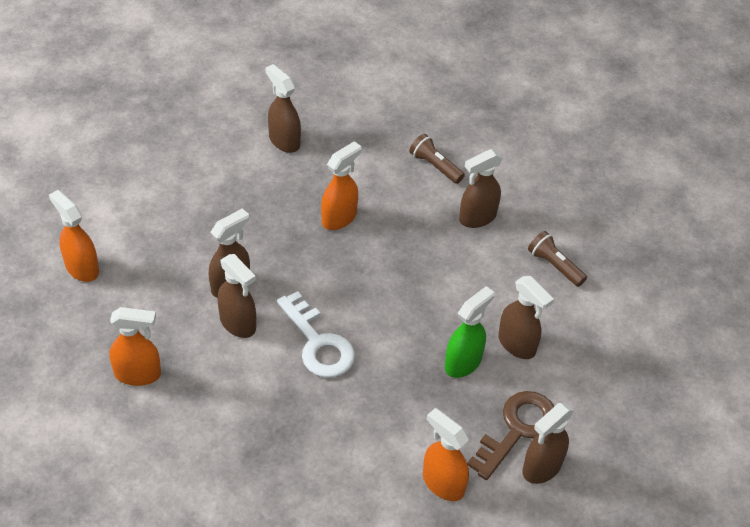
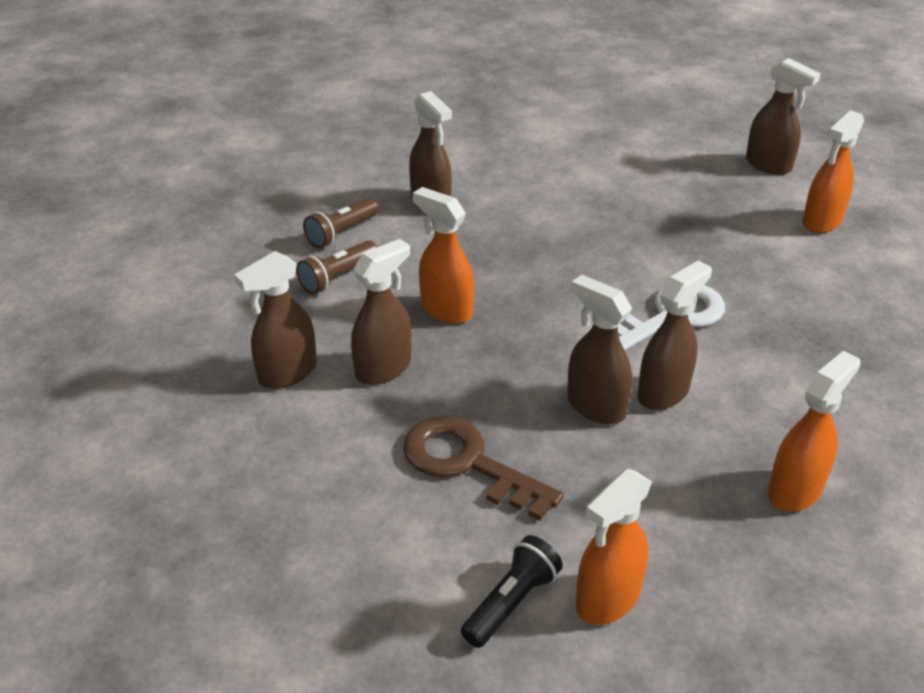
camera: 90 degrees left, 10 degrees down
orange spray bottle [110,307,161,386] -> orange spray bottle turned 45 degrees clockwise [767,350,861,512]
green spray bottle [445,286,495,378] -> none
brown key [467,391,554,480] -> brown key moved to [403,416,564,521]
brown spray bottle [498,276,554,359] -> brown spray bottle moved to [351,239,411,385]
brown flashlight [528,231,587,287] -> brown flashlight moved to [296,241,377,294]
none -> black flashlight [461,535,563,648]

